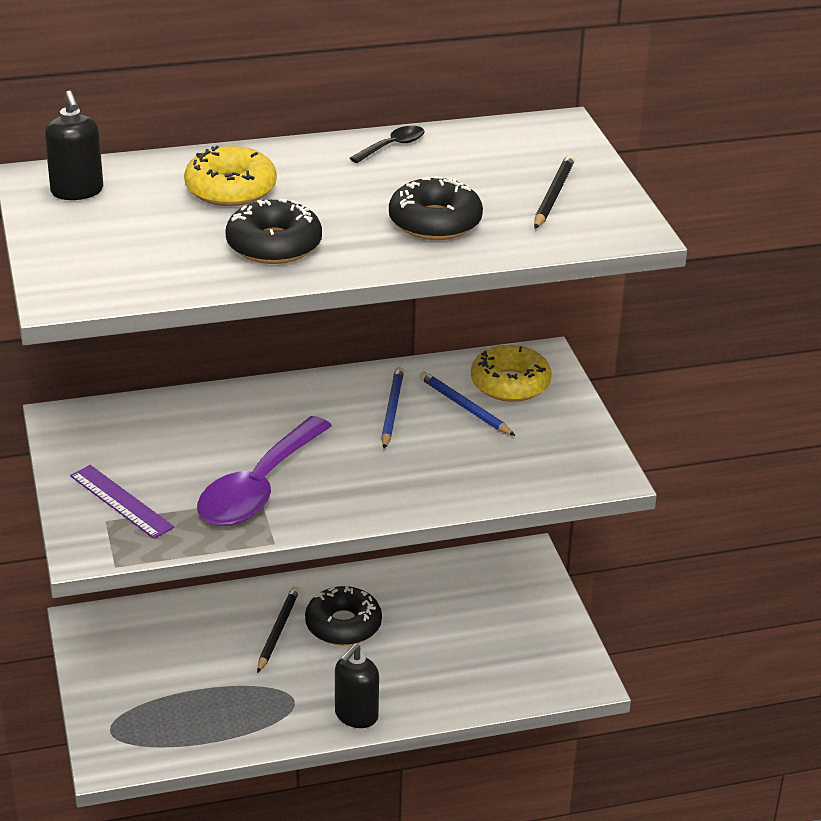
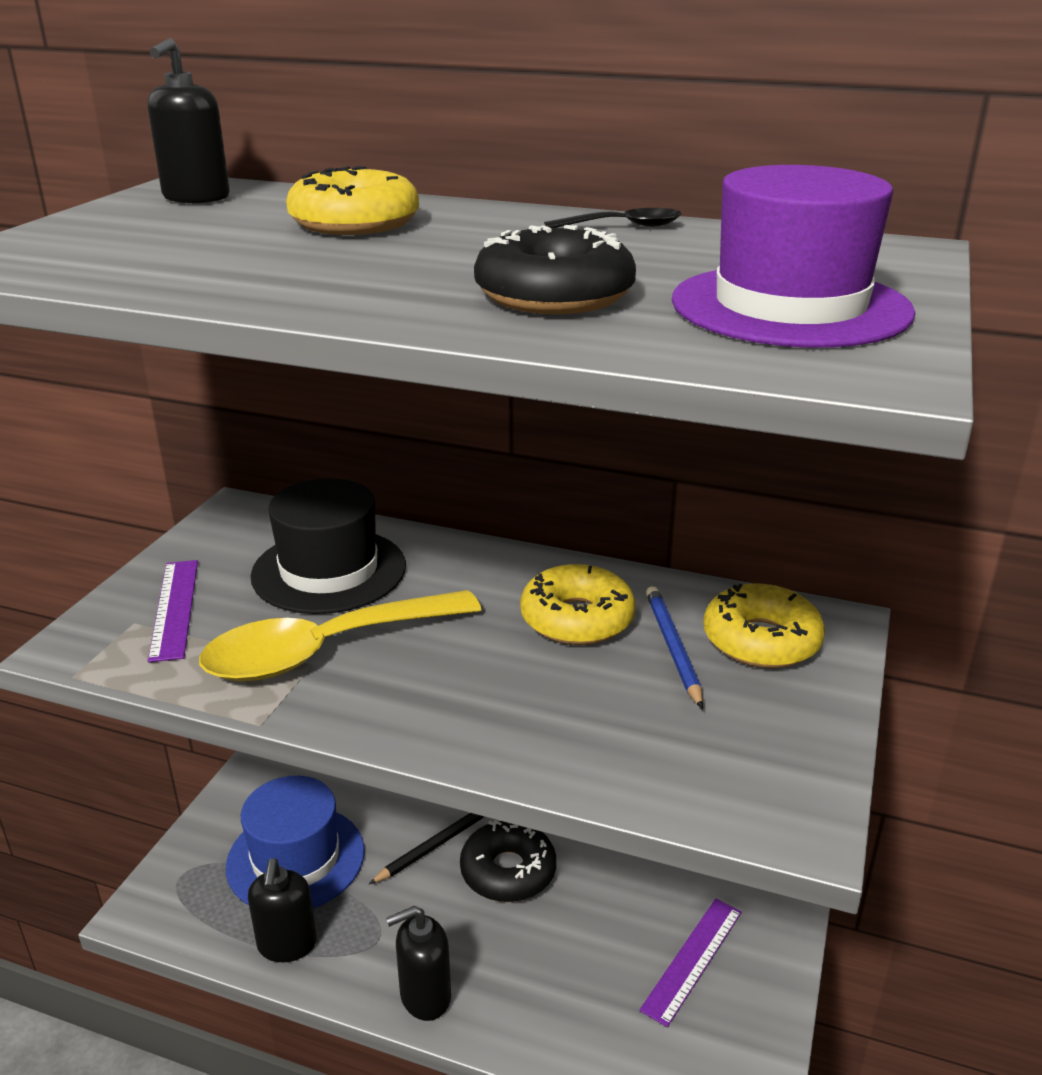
camera: 35 degrees right, 5 degrees down
purple spoon [197,416,332,526] -> yellow spoon [199,590,481,681]
black donut [225,198,322,264] -> none
blue pencil [381,367,404,449] -> yellow donut [520,564,636,645]
black pencil [534,154,575,229] -> purple hat [672,165,915,348]
none -> blue hat [226,776,365,908]
none -> black soap dispenser [248,858,317,962]
none -> black hat [250,478,406,614]
none -> purple ruler [639,898,742,1027]

